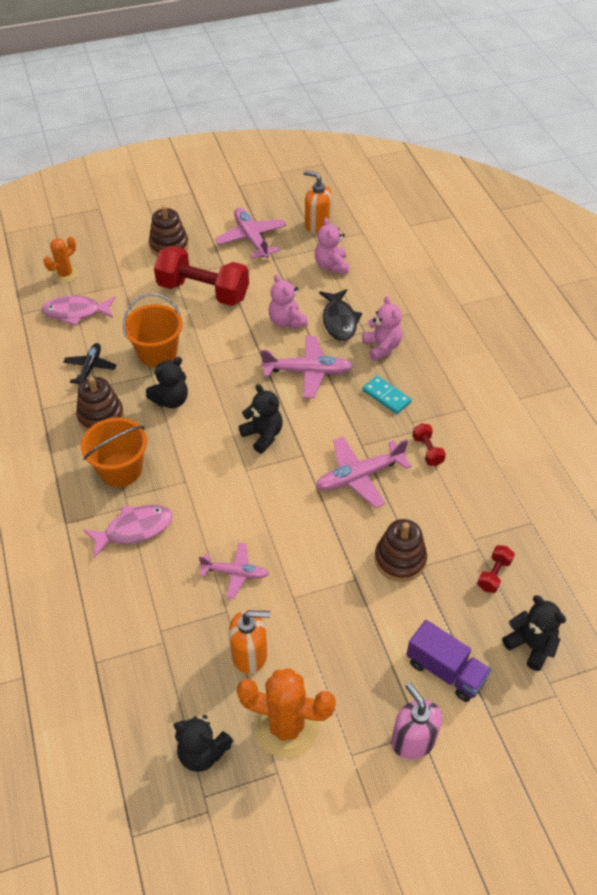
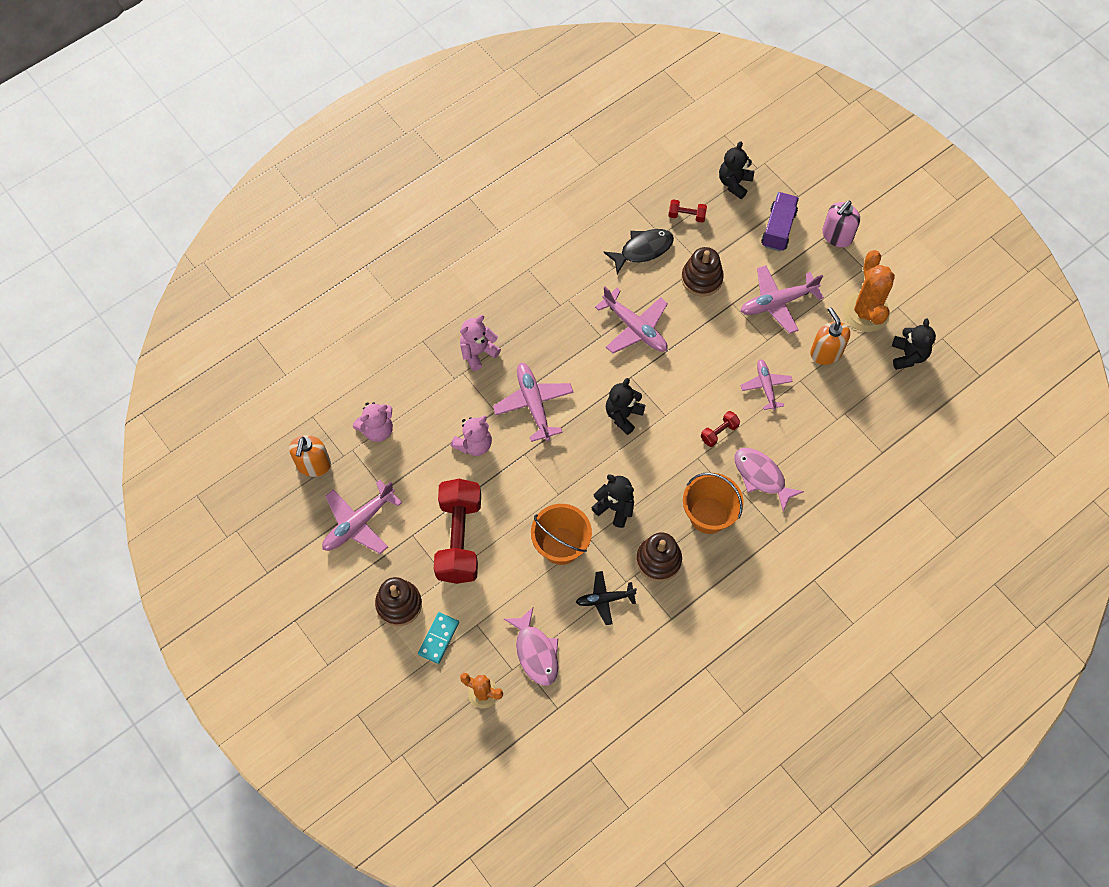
camera: 110 degrees left, 15 degrees up
black fish [319,289,362,341] -> black fish moved to [603,229,674,274]
turquoise domino [362,376,412,414] -> turquoise domino moved to [418,612,459,664]
red dumbbell [413,423,446,466] -> red dumbbell moved to [701,411,740,447]
none -> pink plane [740,265,824,334]

